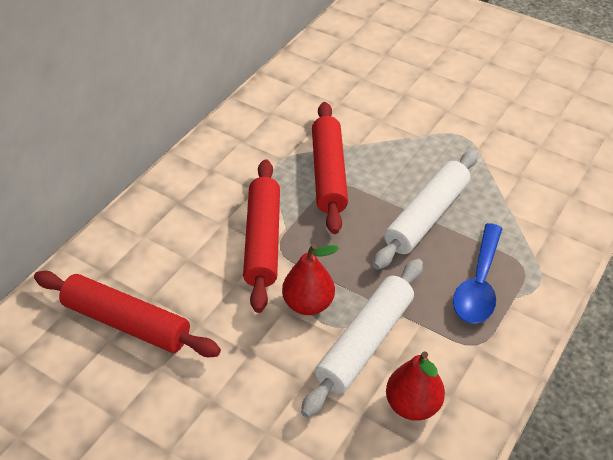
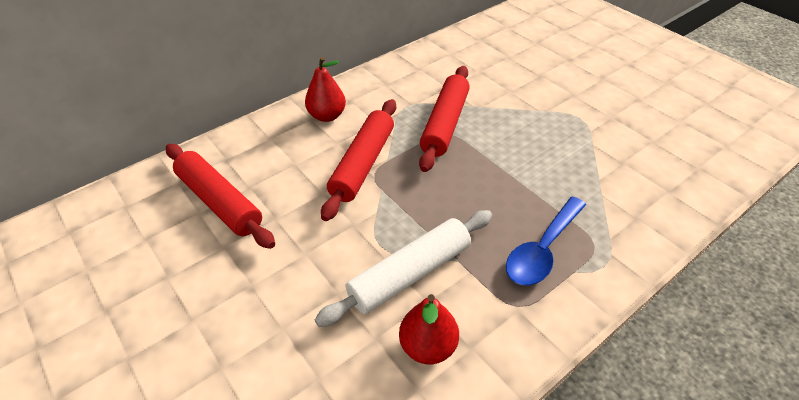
camera: 20 degrees right, 0 degrees up
red pear [282,244,339,315] -> red pear moved to [305,57,346,122]
white rolling pin [373,150,478,270] -> none

